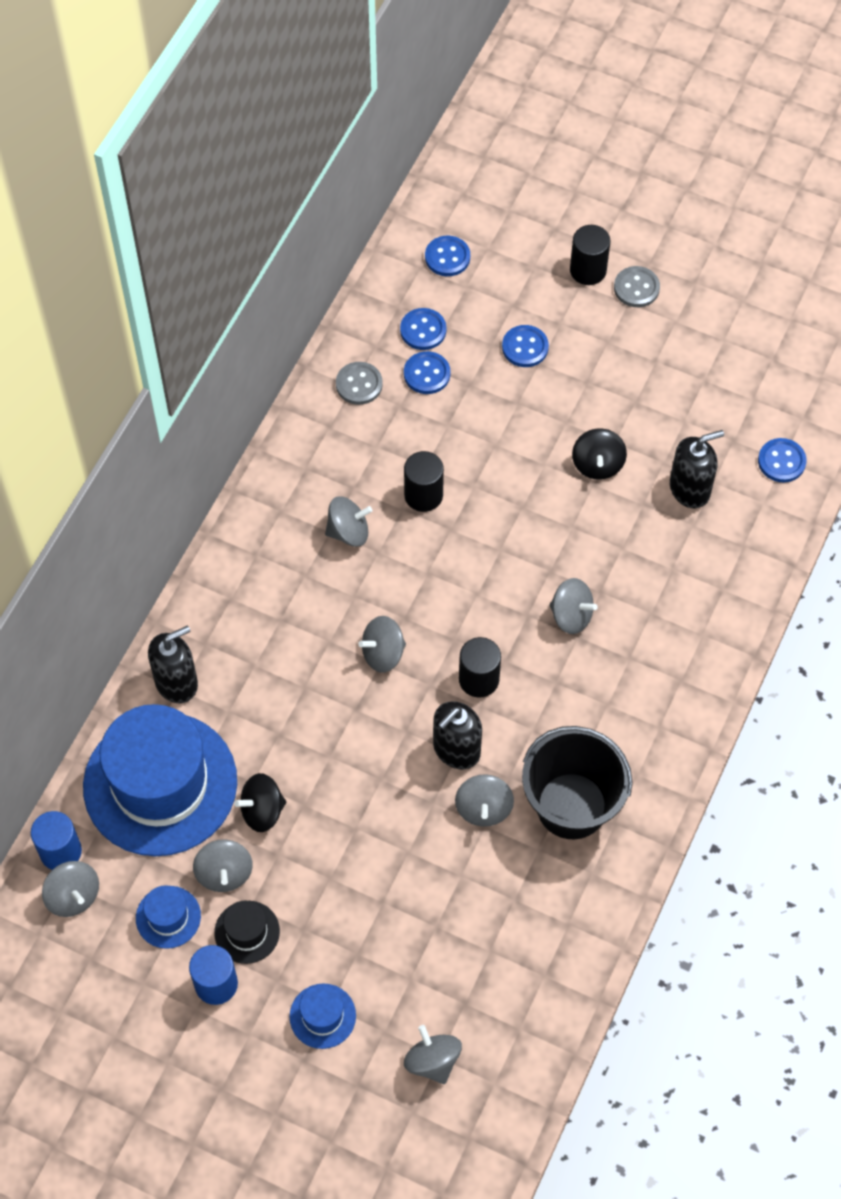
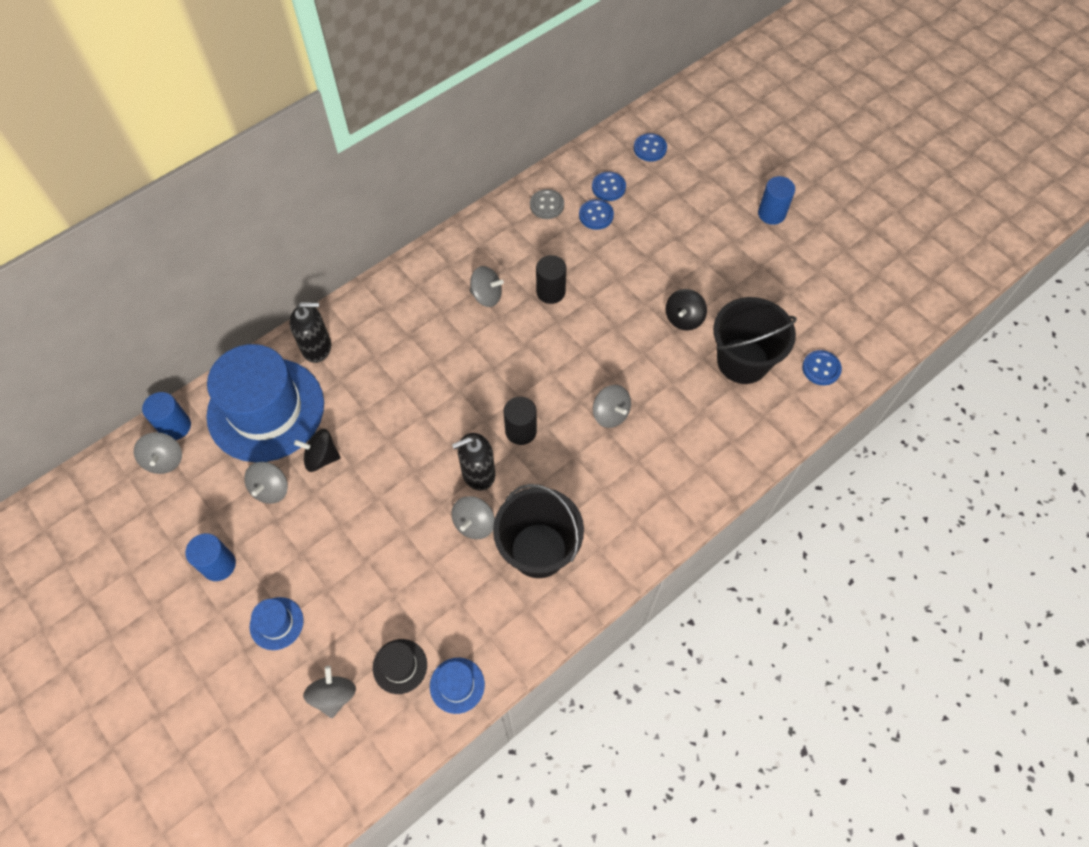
camera: 25 degrees right, 0 degrees up
blue hat [136,885,201,949] -> blue hat moved to [430,658,485,714]
black hat [214,901,280,964] -> black hat moved to [373,639,427,694]
grey spinning top [358,616,406,672] -> none
blue button [502,325,549,367] -> none
black cylinder [570,225,610,285] -> none
grey button [614,266,660,307] -> blue cylinder [758,176,795,225]
black soap dispenser [670,430,724,508] -> black bucket [713,297,797,384]

